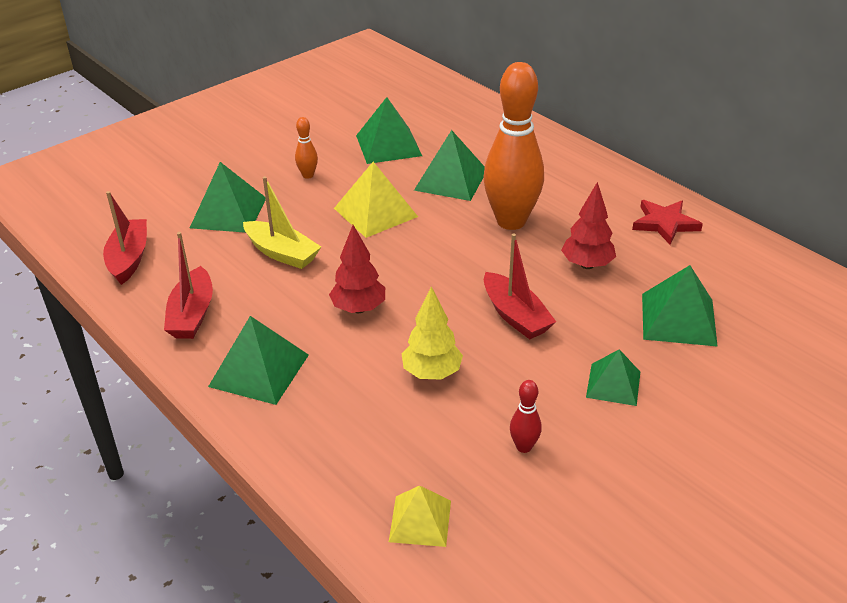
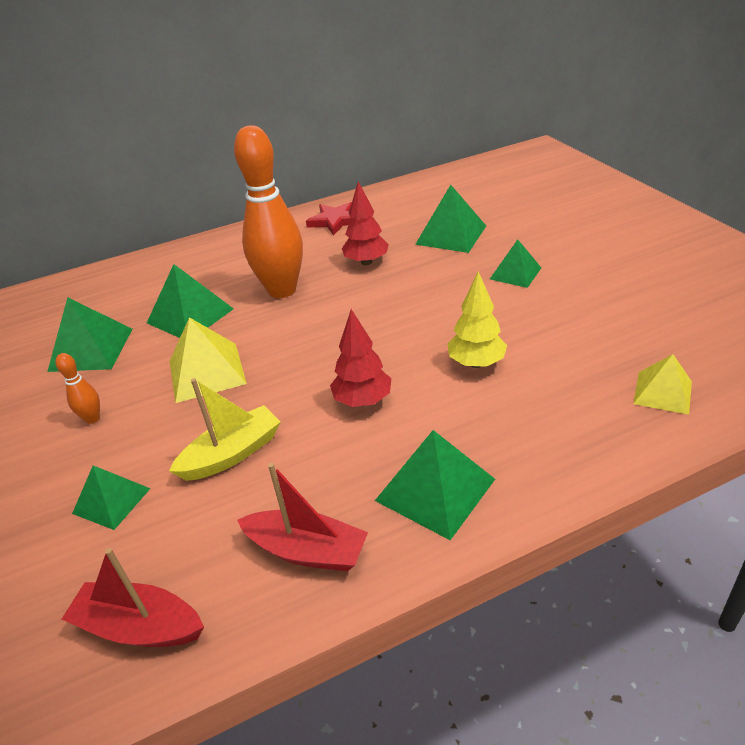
camera: 70 degrees left, 0 degrees up
green pyramid [190,162,266,233] -> green pyramid [72,465,151,530], size x0.65
red boat [484,234,556,339] -> none
red bowling pin [510,380,542,453] -> none

